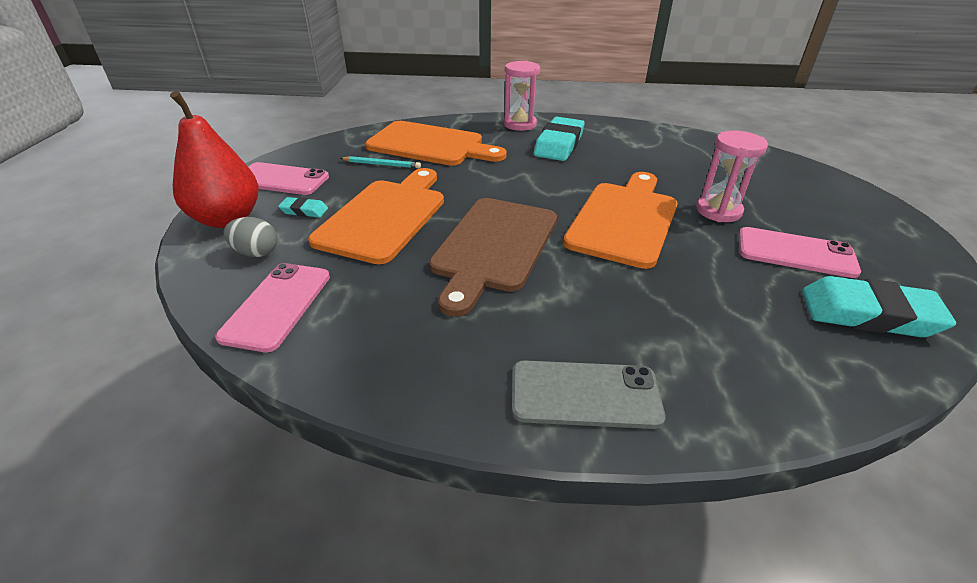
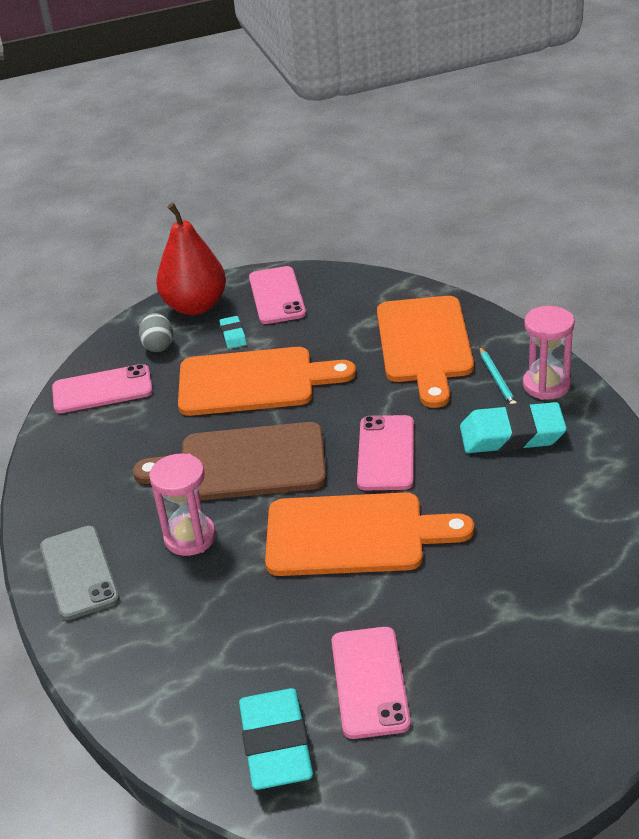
camera: 70 degrees right, 0 degrees up
turquoise pencil [340,156,421,168] -> turquoise pencil moved to [479,346,517,404]
pink hourglass [696,131,768,222] -> pink hourglass moved to [149,454,216,556]
none -> pink phone [357,415,414,490]

